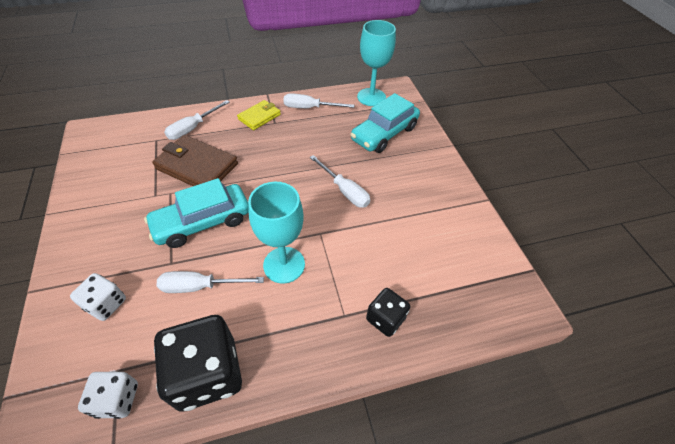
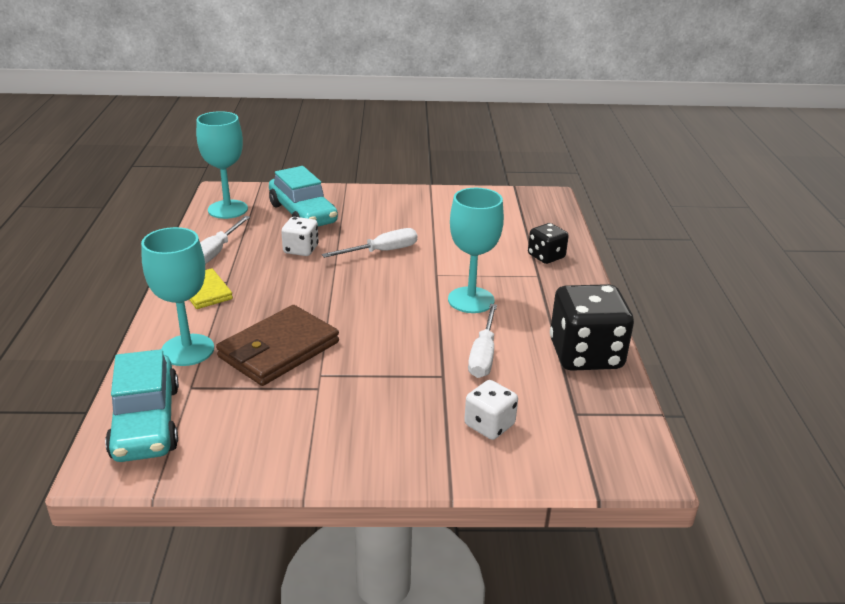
camera: 75 degrees left, 20 degrees down
white dice [78,372,138,419] -> white dice moved to [281,217,319,256]
turquoise car [144,178,249,248] -> turquoise car moved to [105,349,179,462]
white screwdriver [164,100,229,140] -> turquoise goblet [141,227,214,366]

